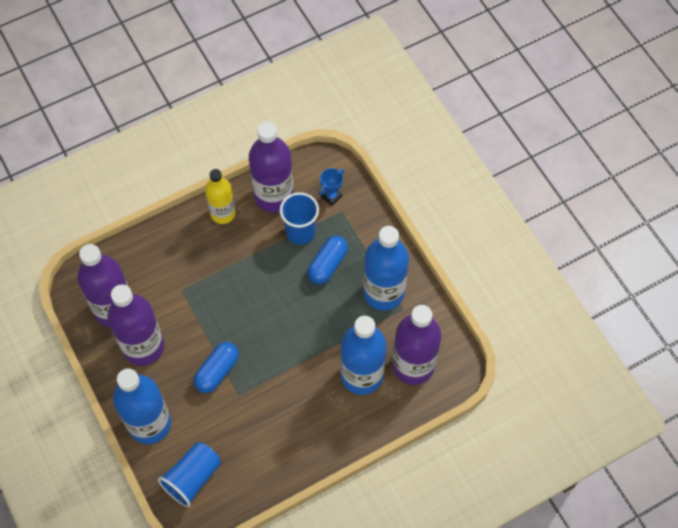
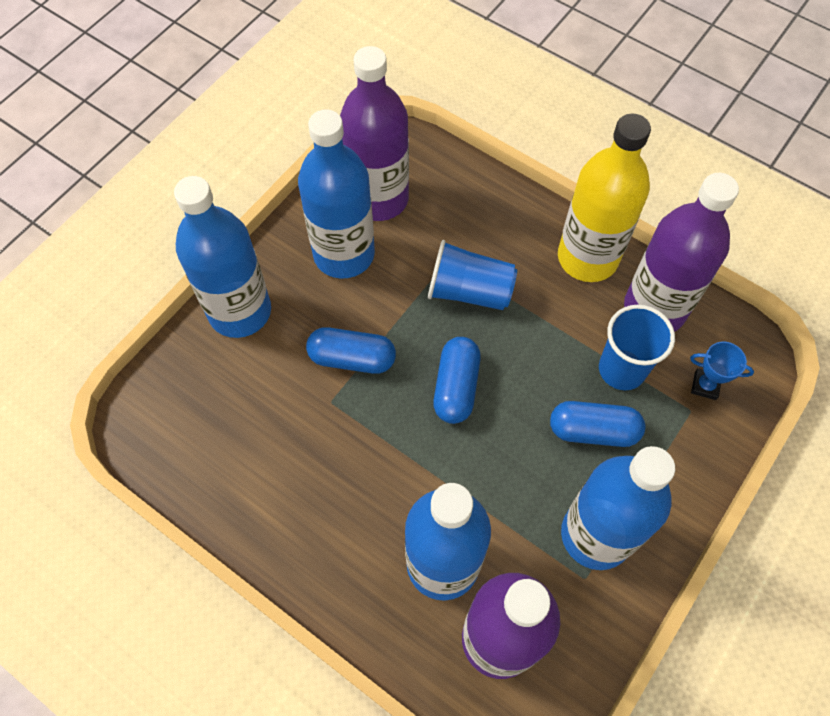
camera: 65 degrees right, 0 degrees up
purple bottle [107,284,164,366] -> blue bottle [298,109,375,279]
blue cup [158,442,221,507] -> blue cup moved to [428,240,517,310]
yellow bottle [205,169,236,224] -> yellow bottle [558,113,651,282], size x1.58
none -> blue capsule [433,337,481,424]

